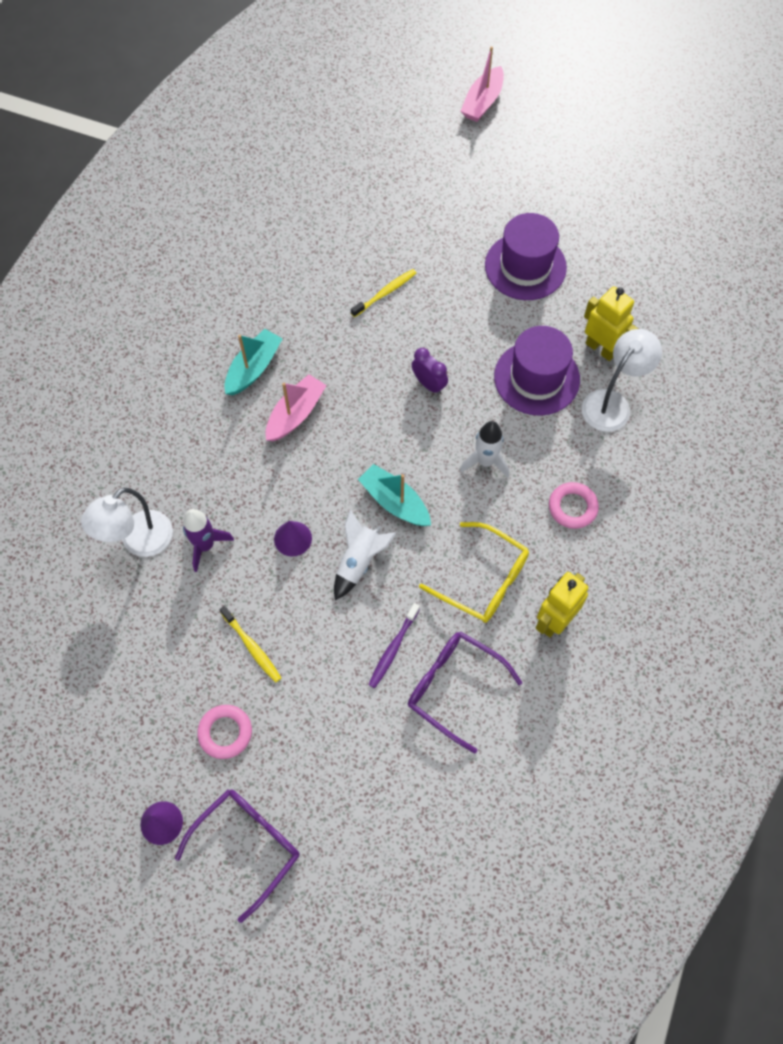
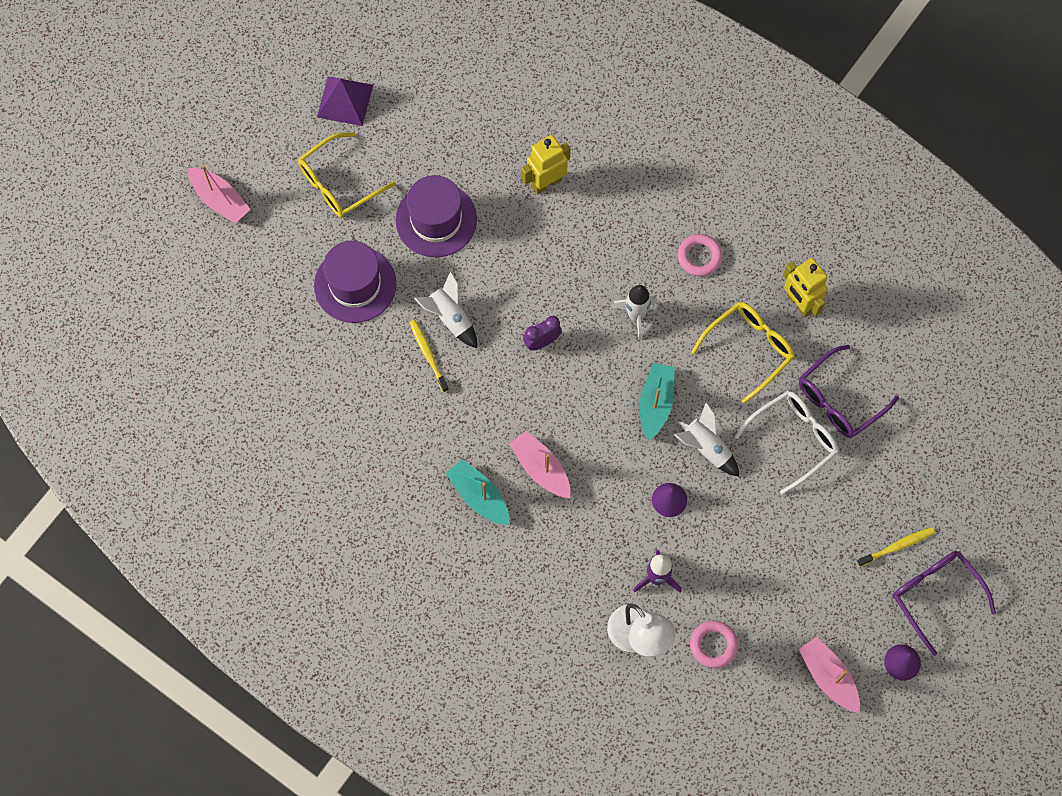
camera: 75 degrees left, 5 degrees up
pink ring [197,705,252,759] -> pink ring moved to [690,620,738,668]
yellow toothbrush [220,606,281,683] -> yellow toothbrush moved to [857,527,935,567]
turquoise boat [358,464,431,526] -> turquoise boat turned 135 degrees clockwise [639,363,675,440]
purple toothbrush [368,603,420,688] -> white glasses [734,391,839,495]
purple hat [494,326,580,416] -> purple hat moved to [314,241,397,323]
white lamp [582,329,662,432] -> none
none -> yellow glasses [298,132,396,218]
none -> purple pyramid [317,76,373,126]
none -> white rocket [414,271,477,348]
none -> pink boat [799,637,860,713]

